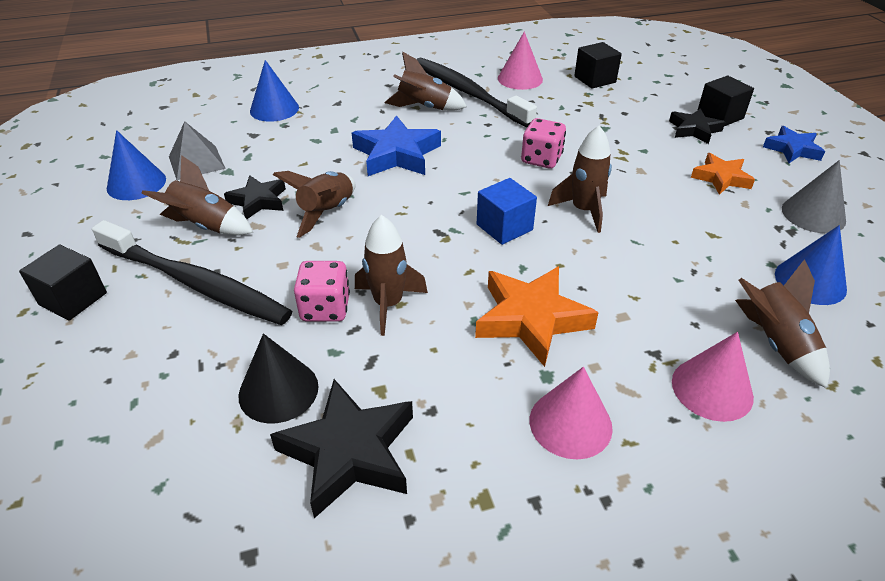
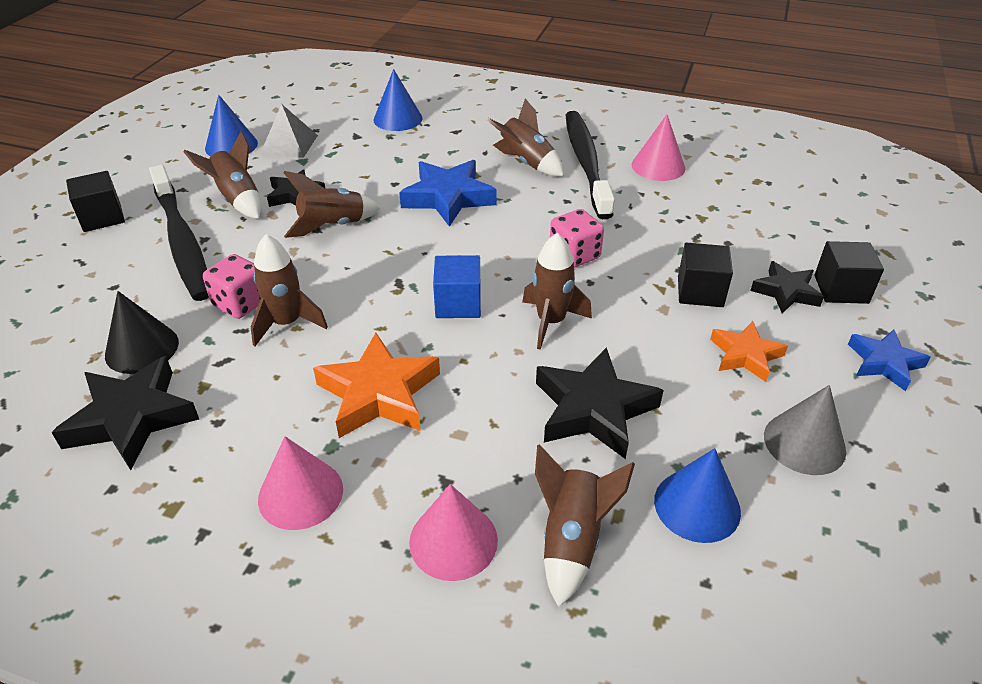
camera: 35 degrees right, 0 degrees up
black cube [574,42,622,89] -> black cube moved to [678,243,733,307]
none -> black star [536,347,664,459]

